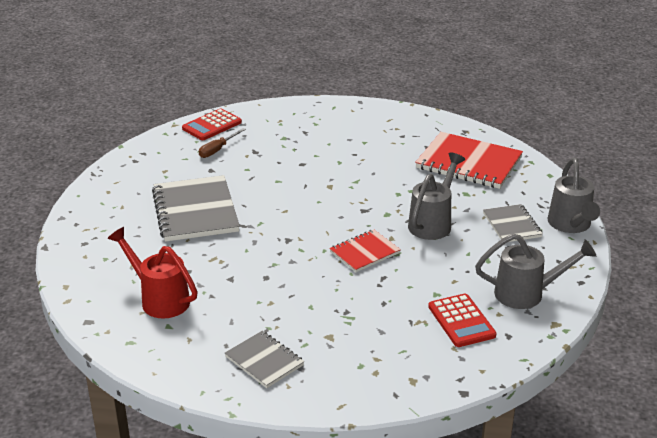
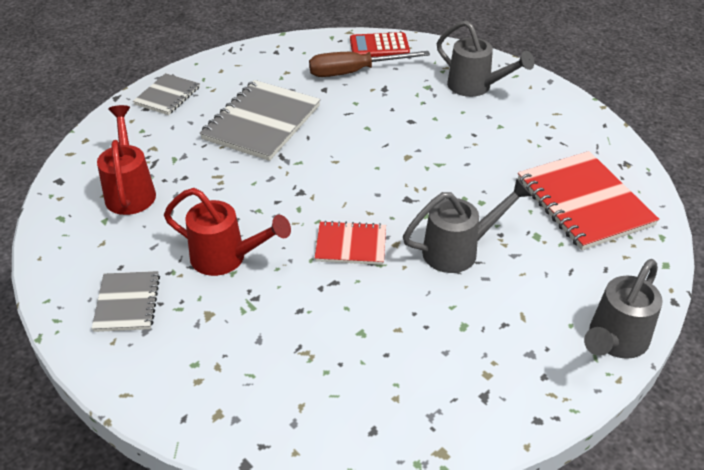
camera: 40 degrees right, 10 degrees up
brown screwdriver [199,128,246,158] -> brown screwdriver [309,51,430,77], size x1.73
red calculator [428,294,496,347] -> none
grey watering can [475,234,596,309] -> grey watering can moved to [437,20,534,97]
grey notebook [483,204,543,242] -> grey notebook moved to [133,73,200,115]
none -> red watering can [164,188,291,276]

